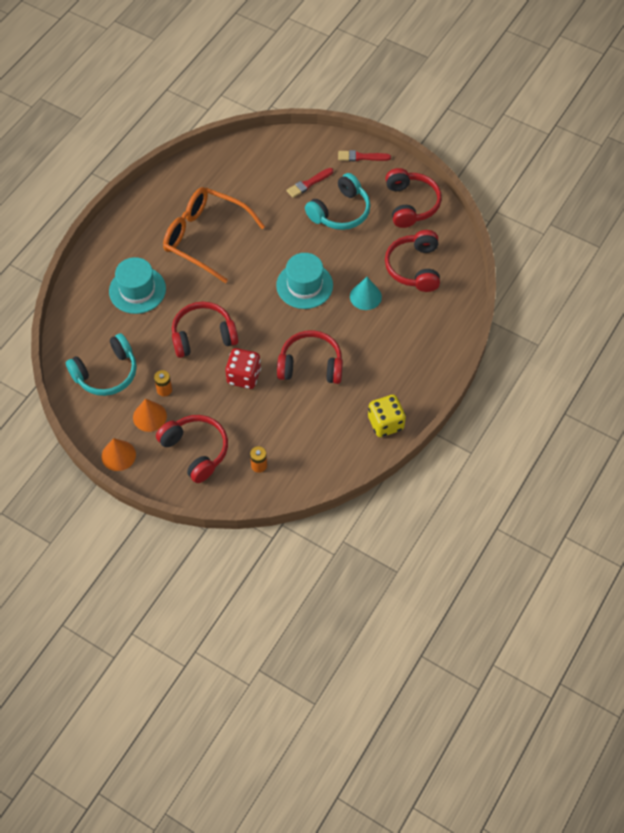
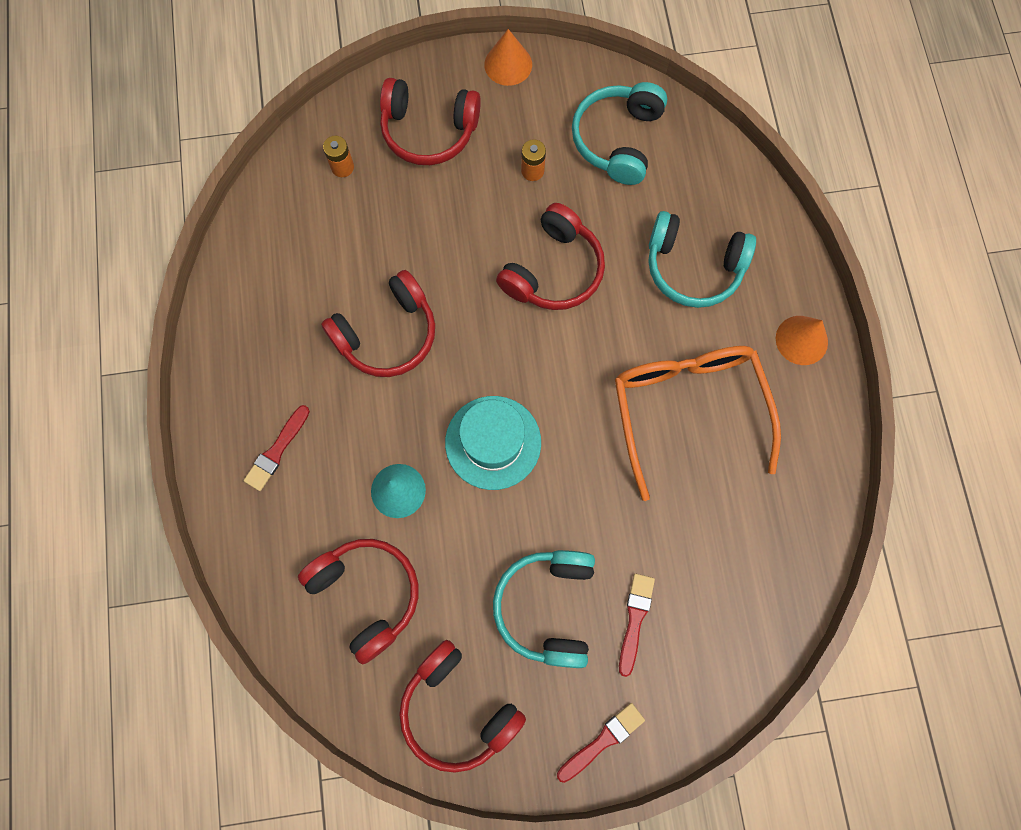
camera: 140 degrees right, 15 degrees up
turquoise hat [109,257,166,314] -> turquoise headphones [648,211,756,308]
orange cone [133,399,167,432] -> orange cone moved to [776,316,828,365]
orange glasses [163,187,265,283] -> orange glasses turned 90 degrees counterclockwise [615,346,781,501]
red dice [225,348,261,389] -> none
yellow dice [368,395,406,437] -> none
none -> red brush [244,405,310,491]

